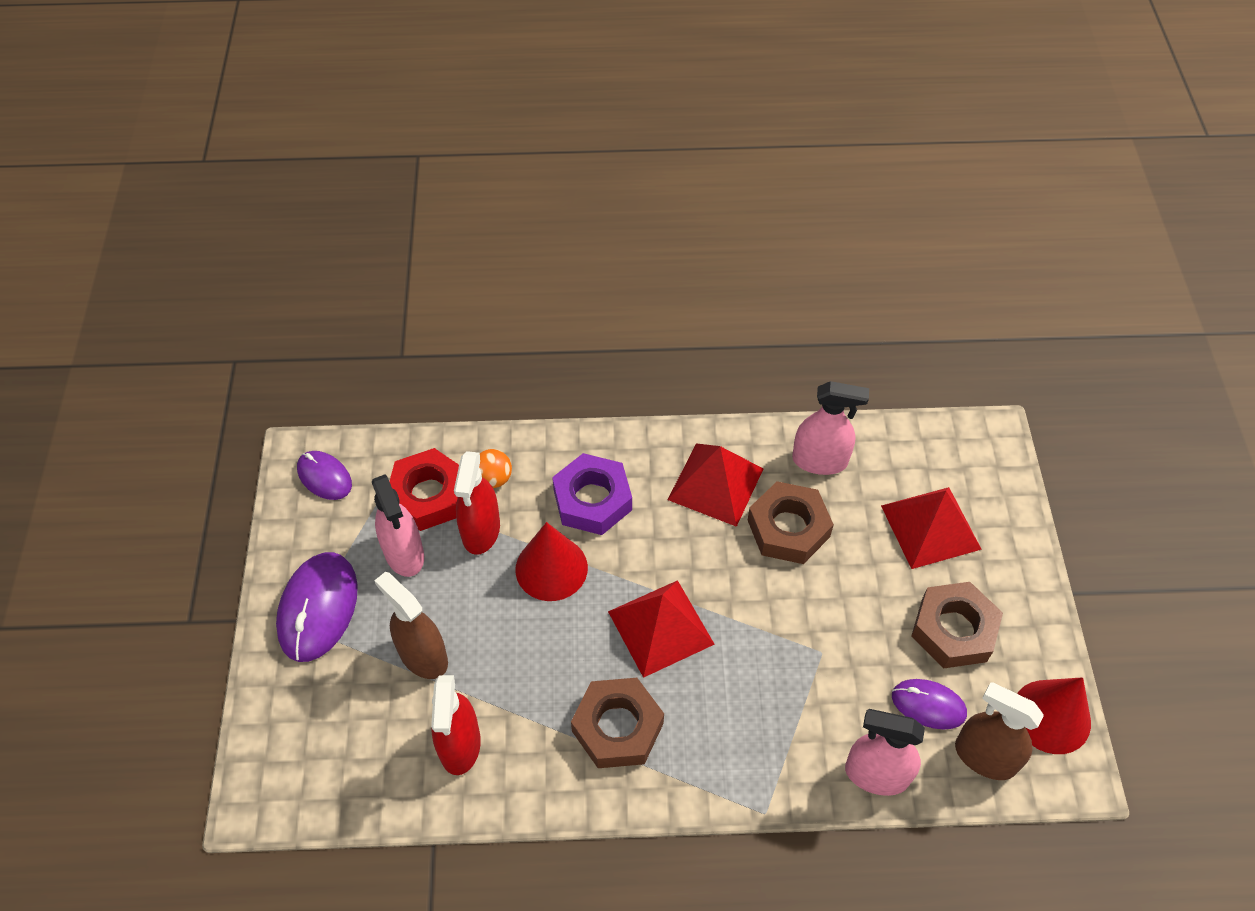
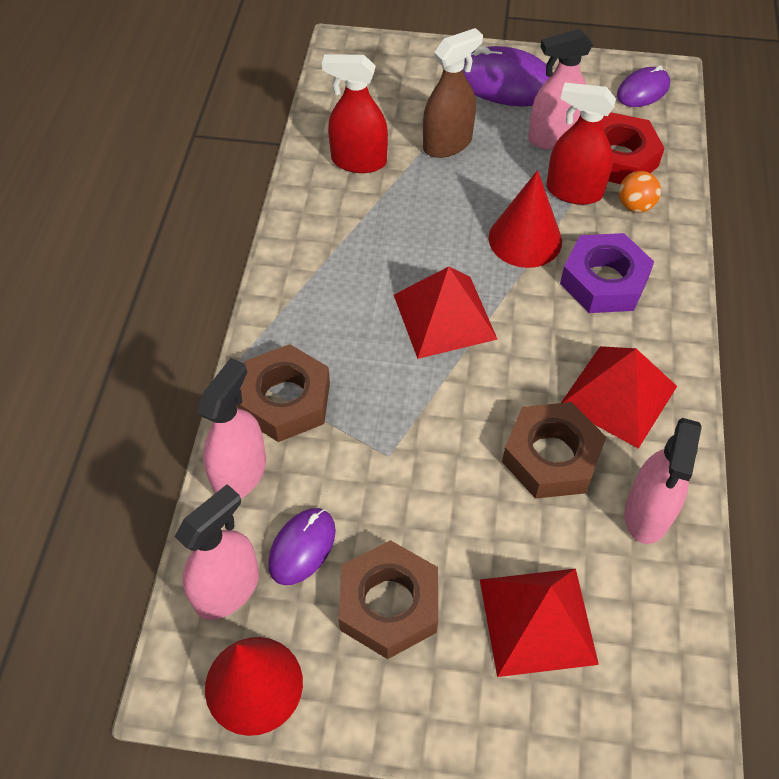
camera: 100 degrees right, 0 degrees up
brown nut [571,678,664,768] -> brown nut moved to [237,344,330,442]
brown spray bottle [955,682,1044,780] -> pink spray bottle [175,484,259,620]

